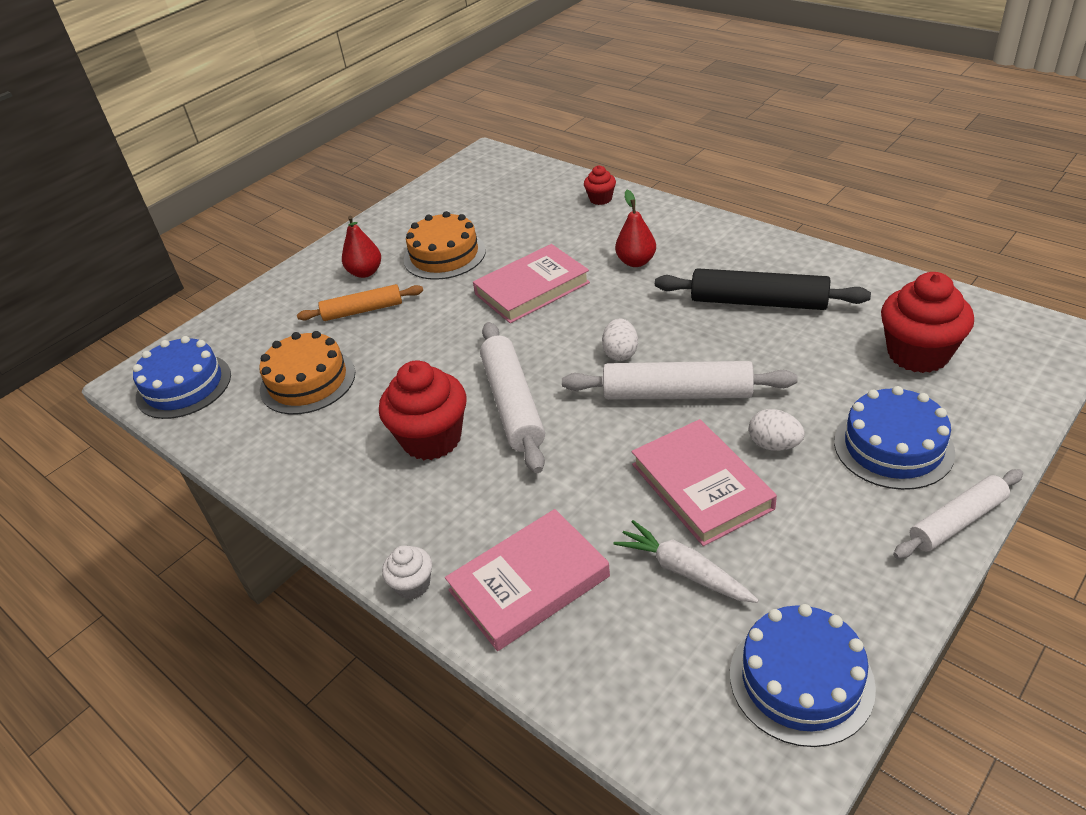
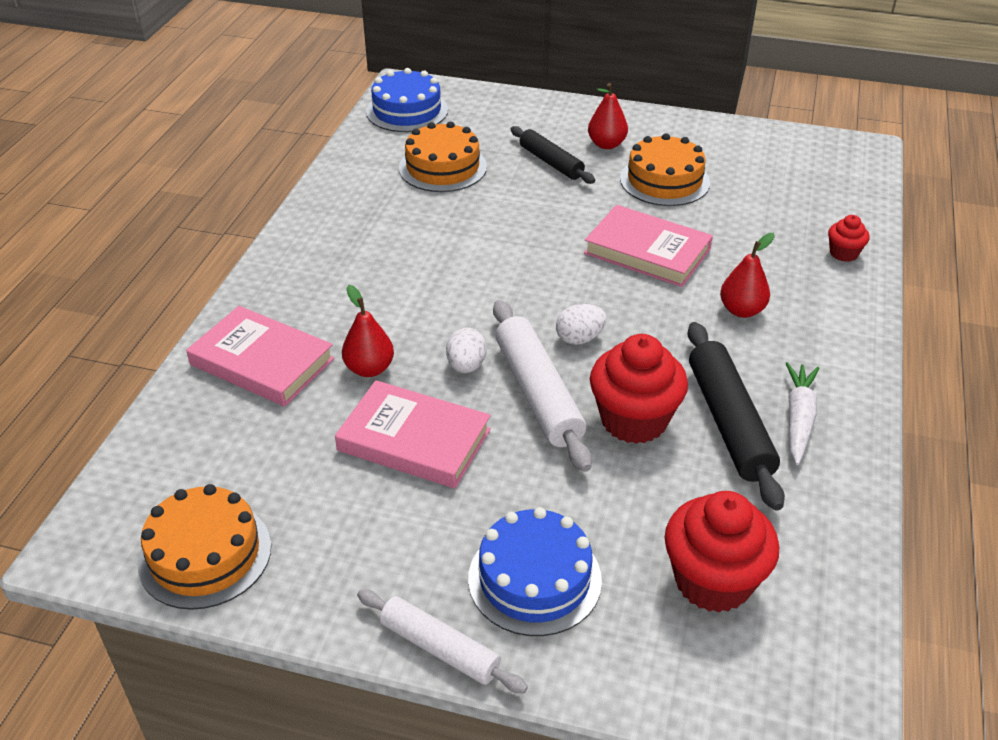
camera: 60 degrees right, 0 degrees up
orange rolling pin [297,284,423,321] -> black rolling pin [511,126,595,184]
red cupcake [379,360,466,460] -> red cupcake moved to [590,334,688,444]
white cupcake [382,545,432,599] -> none
white rolling pin [480,322,545,473] -> none
white carrot [614,520,759,603] -> white carrot moved to [786,362,819,465]
pink book [632,419,777,546] -> pink book turned 75 degrees clockwise [335,380,491,488]
blue cake [730,604,876,747] -> orange cake [137,484,271,610]
white egg [749,409,805,451] -> white egg moved to [446,328,487,373]
none -> red pear [342,285,394,377]

